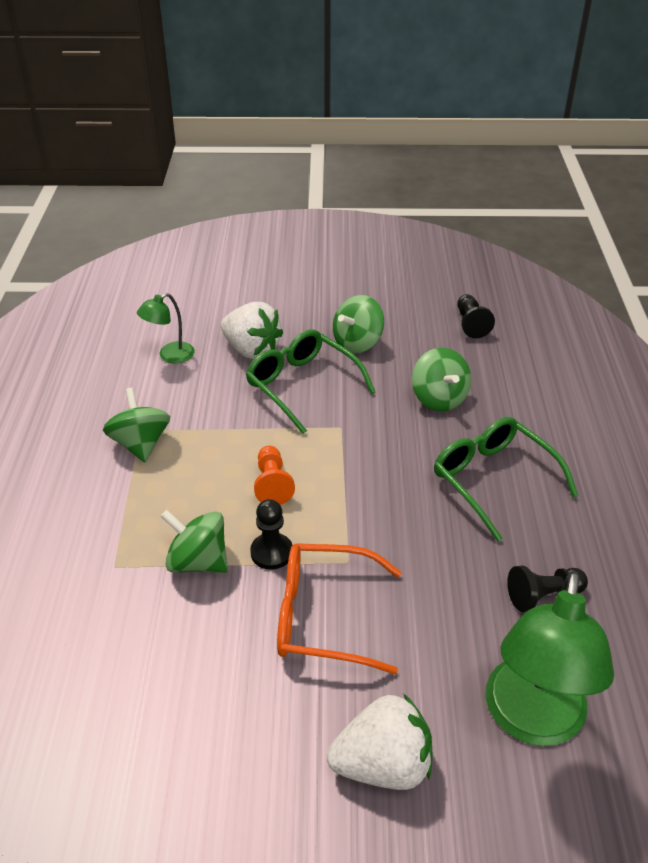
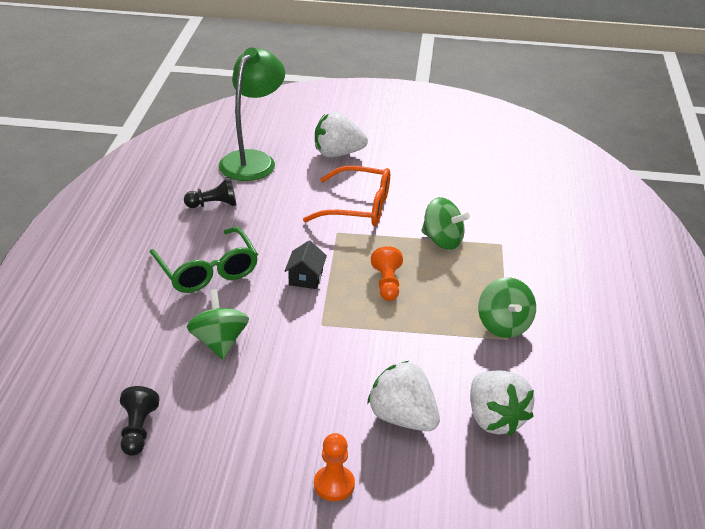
camera: 175 degrees left, 5 degrees down
green lamp [137,293,195,363] -> white strawberry [470,371,535,436]
green glasses [246,329,375,434] -> none
black pawn [250,499,292,570] -> none
green spinning top [333,295,384,353] -> none
none -> black house [285,241,327,289]
none -> orange pawn [314,433,355,501]

